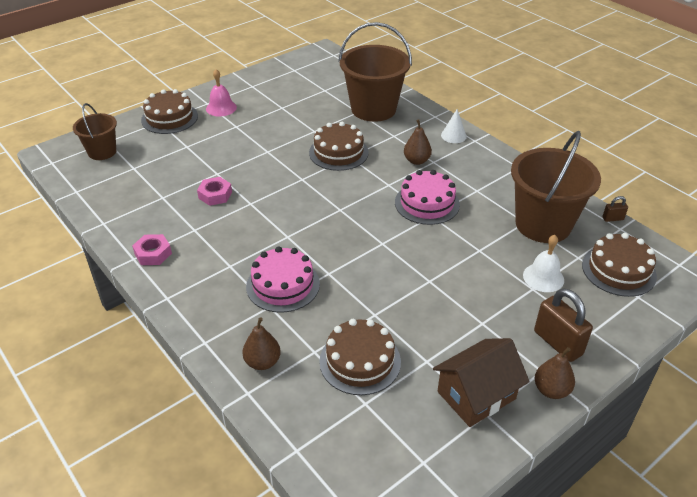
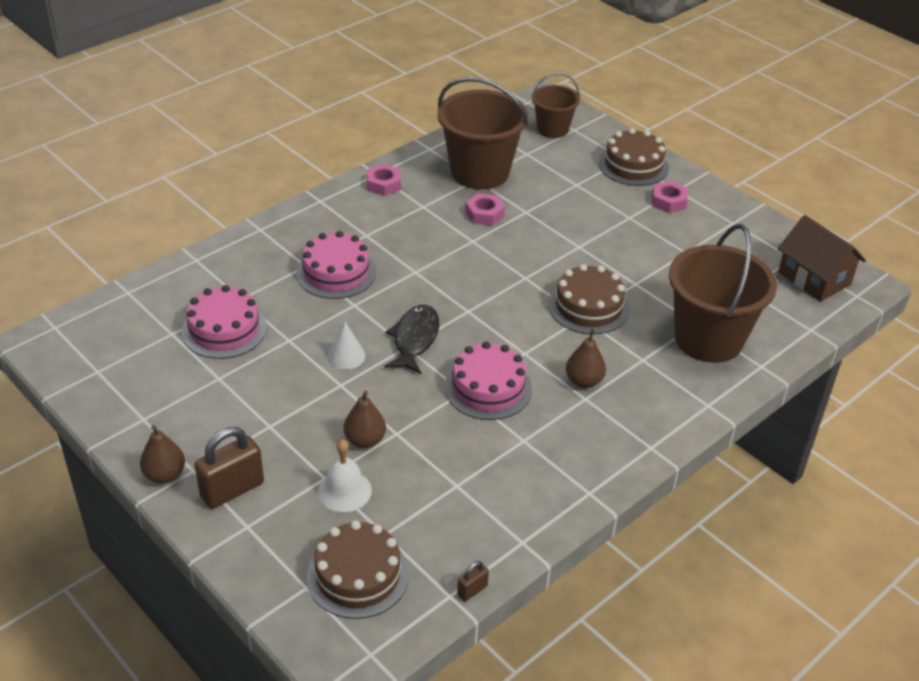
camera: 85 degrees right, 0 degrees up
pink bell [206,69,237,116] -> pink nut [652,181,688,213]
brown pear [242,317,281,370] -> brown pear moved to [344,391,386,448]
brown cake [319,319,401,395] -> pink cake [182,285,267,359]
brown house [433,338,530,427] -> brown house moved to [777,215,866,302]
white cone [441,109,467,143] -> white cone moved to [328,322,366,369]
brown bucket [511,131,601,243] -> brown bucket moved to [437,77,529,189]
brown padlock [602,196,628,222] -> brown padlock turned 60 degrees clockwise [457,561,489,601]
none -> black fish [384,305,440,374]

